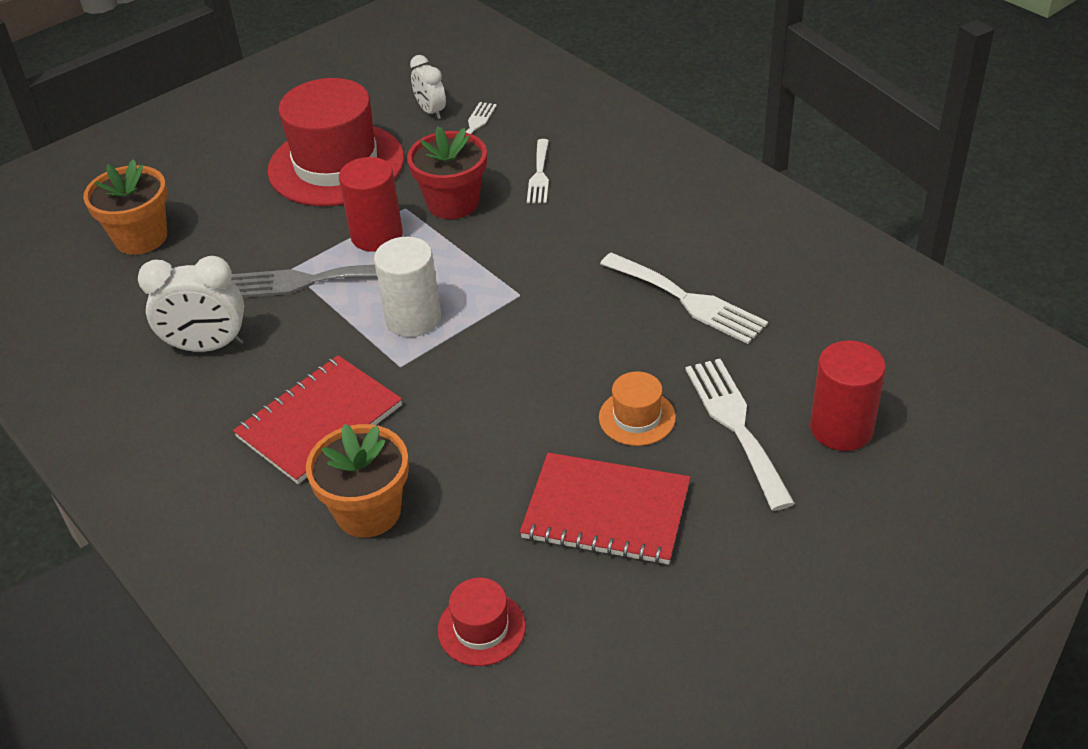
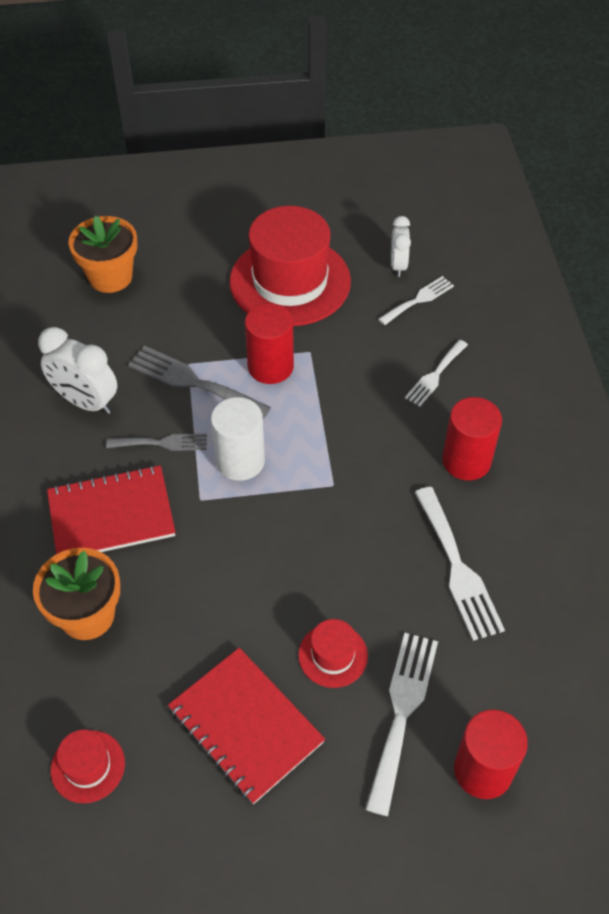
camera: 30 degrees right, 10 degrees up
red flower pot [407,126,487,219] -> none
orange hat [599,371,676,446] -> red hat [298,619,368,688]
none -> grey fork [106,434,207,451]
none -> red cylinder [442,397,502,481]

